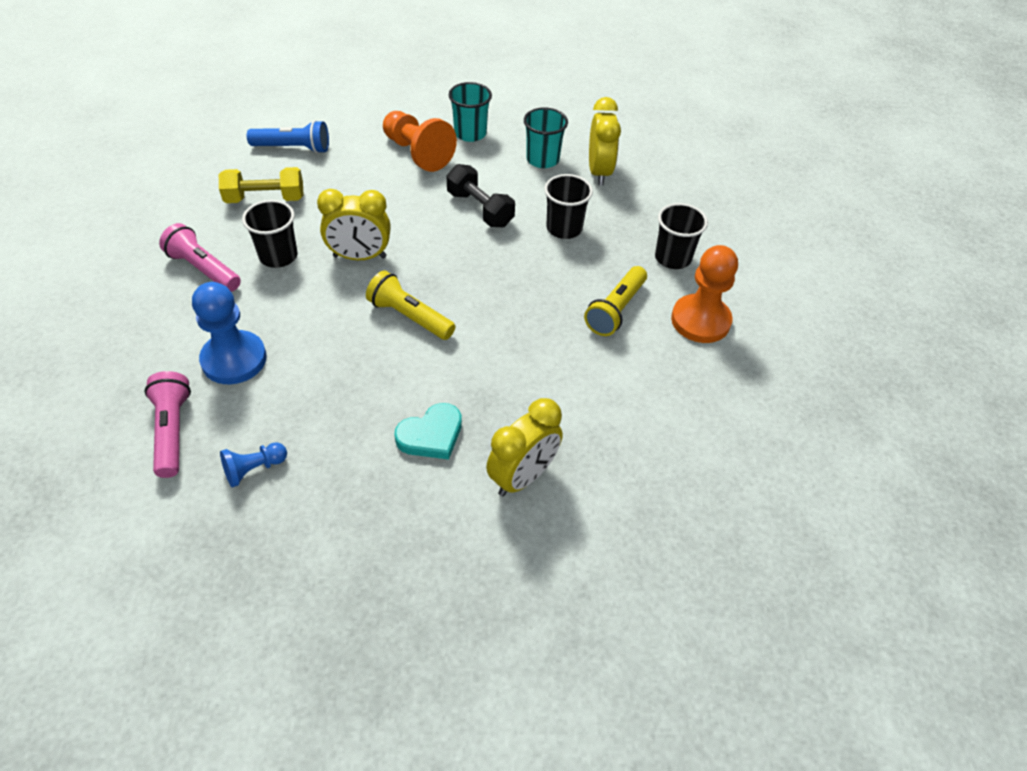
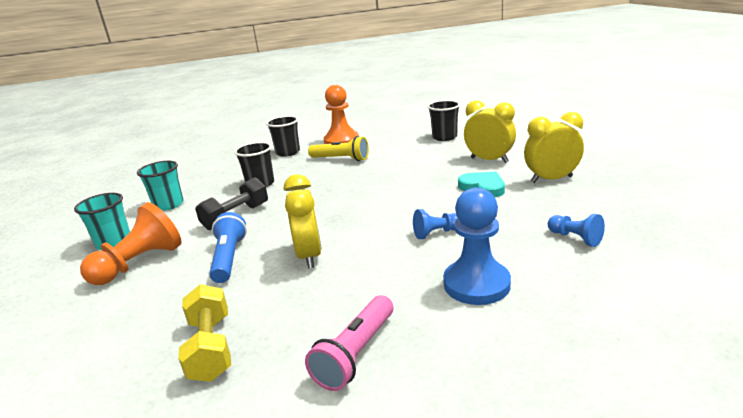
camera: 95 degrees left, 25 degrees down
pink flashlight [145,371,191,478] -> none
black cup [242,200,297,268] -> black cup moved to [427,100,460,141]
blue flashlight [247,120,329,153] -> blue flashlight moved to [209,212,247,283]
yellow flashlight [366,270,455,340] -> none
yellow clock [589,97,621,185] -> yellow clock moved to [524,112,584,183]
none -> blue pawn [413,209,458,239]

